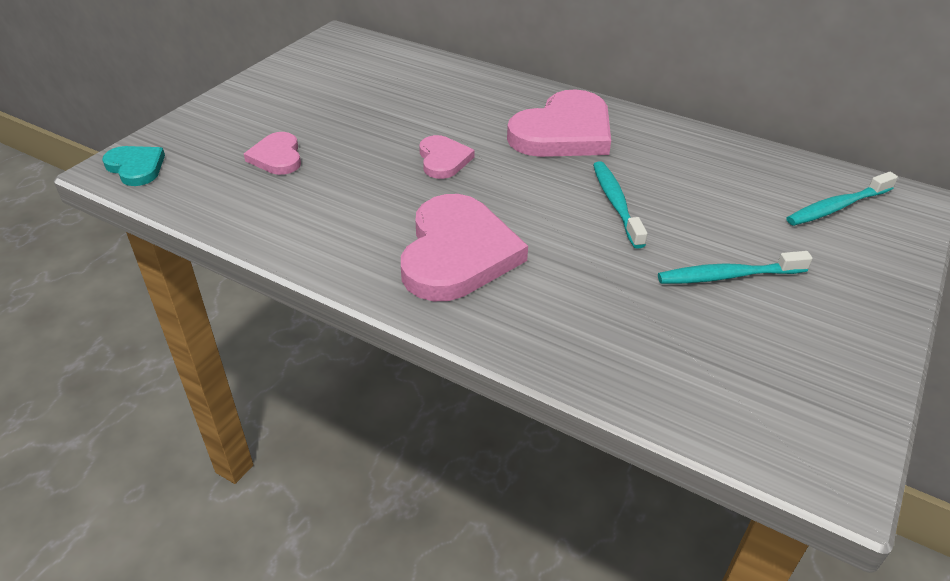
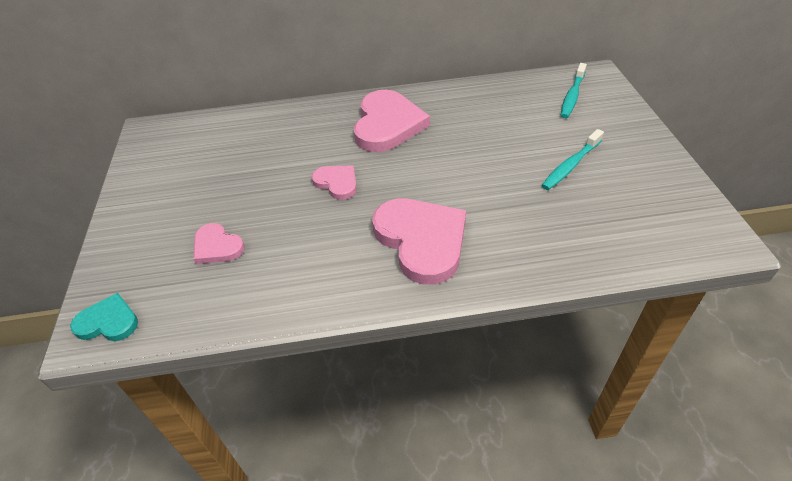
camera: 35 degrees left, 5 degrees up
turquoise toothbrush [593,161,647,249] -> none

